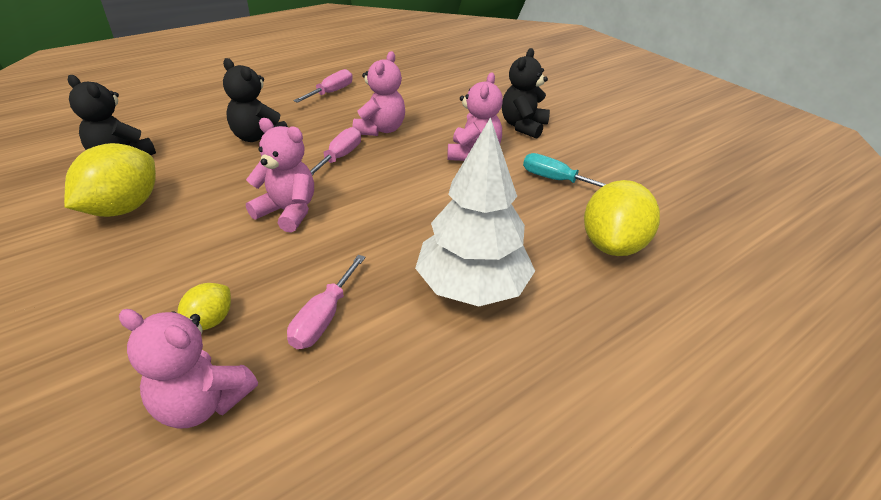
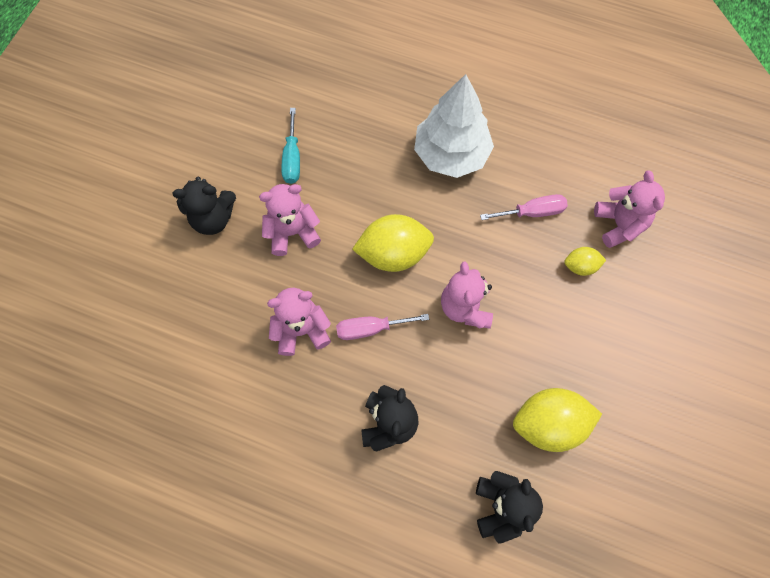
camera: 120 degrees left, 30 degrees up
pink screwdriver [293,69,353,103] -> none
yellow lemon [584,180,660,256] -> yellow lemon moved to [352,214,434,272]

